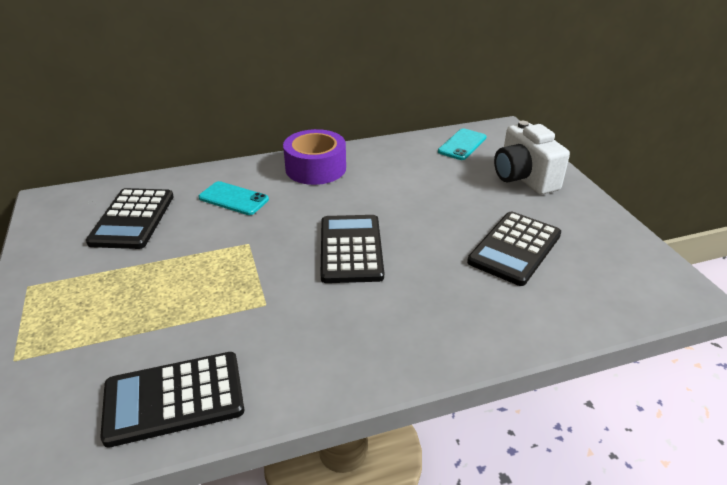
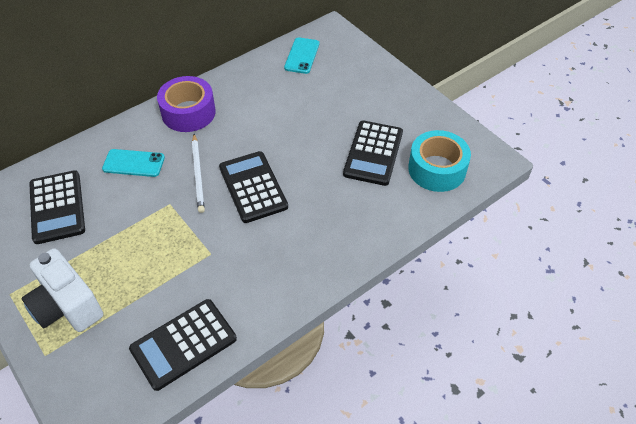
camera: 20 degrees left, 15 degrees up
white camera [494,121,570,195] -> white camera moved to [21,248,103,332]
none -> white pencil [192,134,205,213]
none -> turquoise tape [408,130,471,192]

